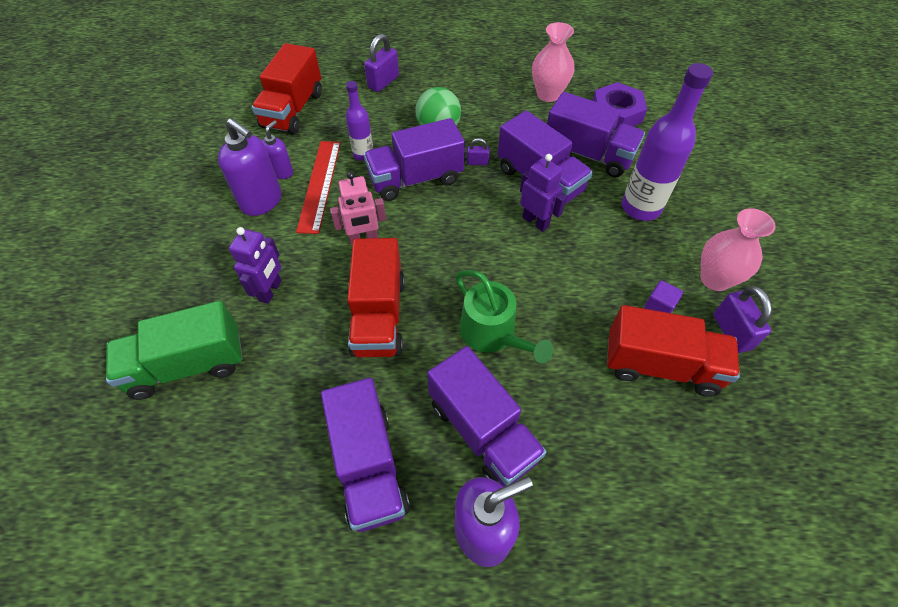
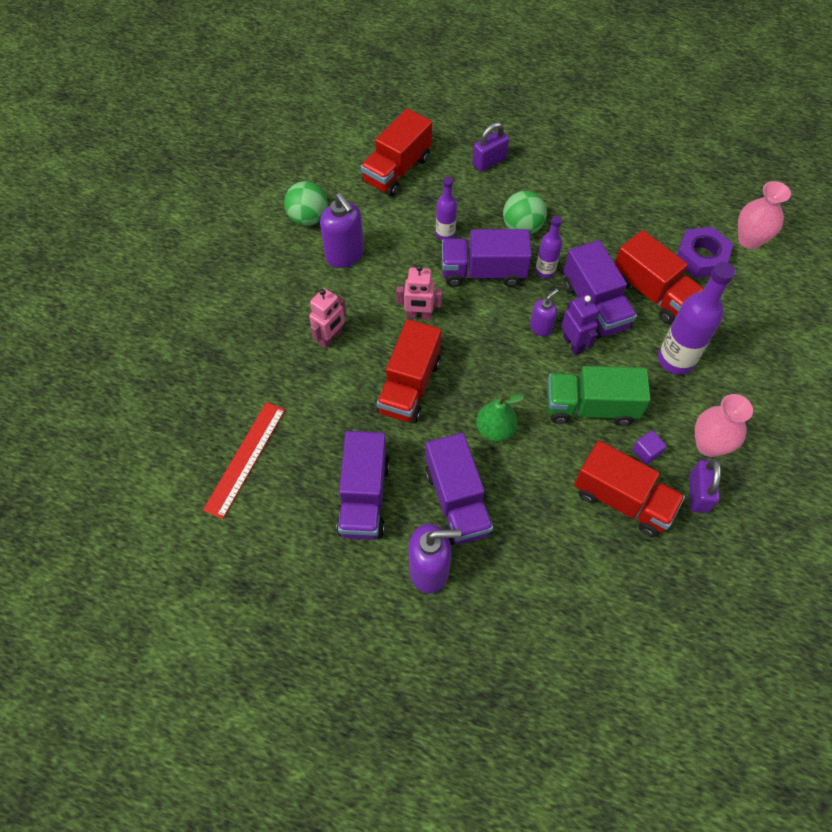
camera: 20 degrees right, 5 degrees up
green truck [106,301,243,400] -> green truck moved to [547,366,651,426]
purple robot [229,227,282,304] -> pink robot [309,288,346,349]
purple soap dispenser [262,120,293,179] -> purple soap dispenser moved to [530,289,558,337]
red ruler [296,141,341,234] -> red ruler moved to [203,402,285,519]
green watering can [455,270,553,363] -> green pear [476,394,524,442]
purple padlock [467,138,490,165] -> purple bottle [535,216,562,278]
pink vase [532,22,574,102] -> pink vase moved to [738,181,791,249]
purple truck [547,92,645,177] -> red truck [615,230,703,324]
none -> green ball [284,181,328,226]

